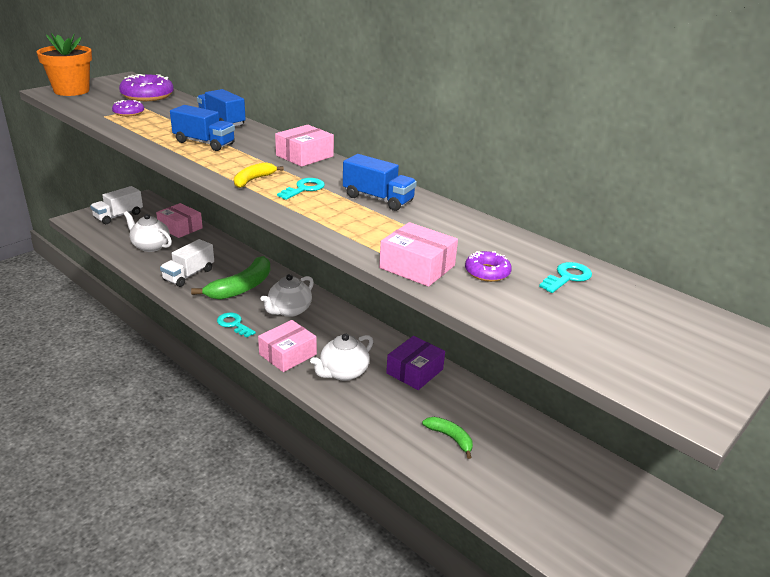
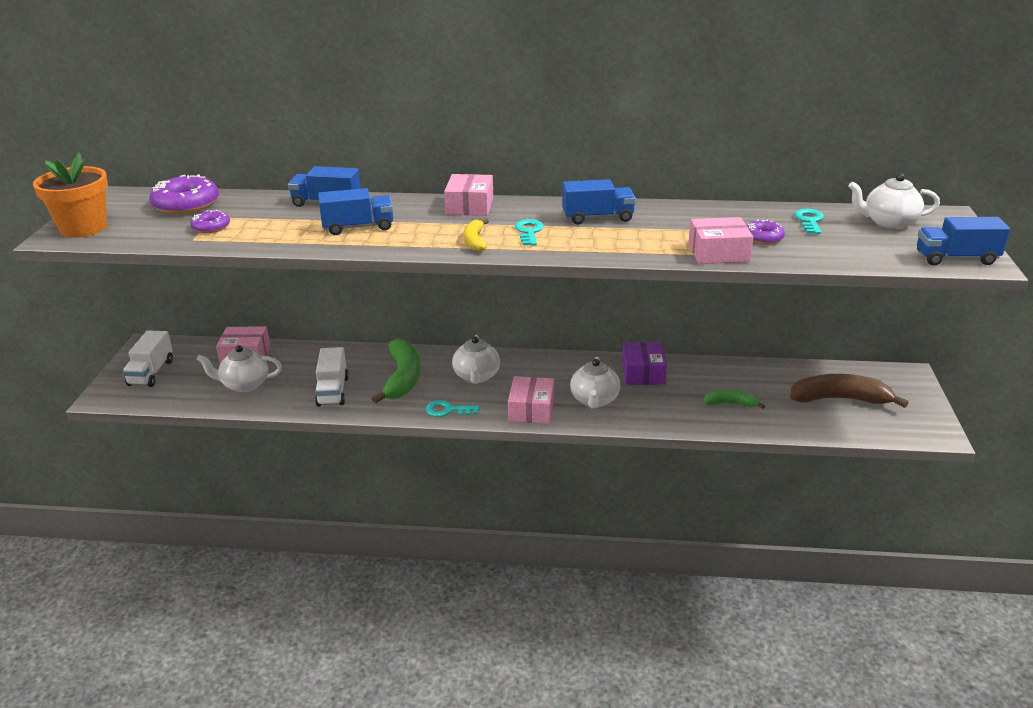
camera: 35 degrees left, 0 degrees up
none -> brown banana [790,374,909,408]
none -> white teapot [848,173,940,229]
none -> blue truck [917,217,1010,266]

